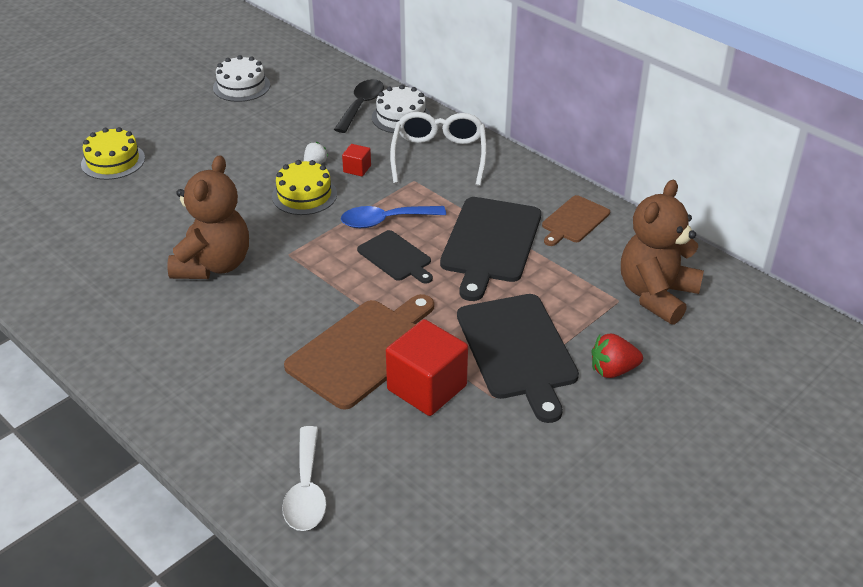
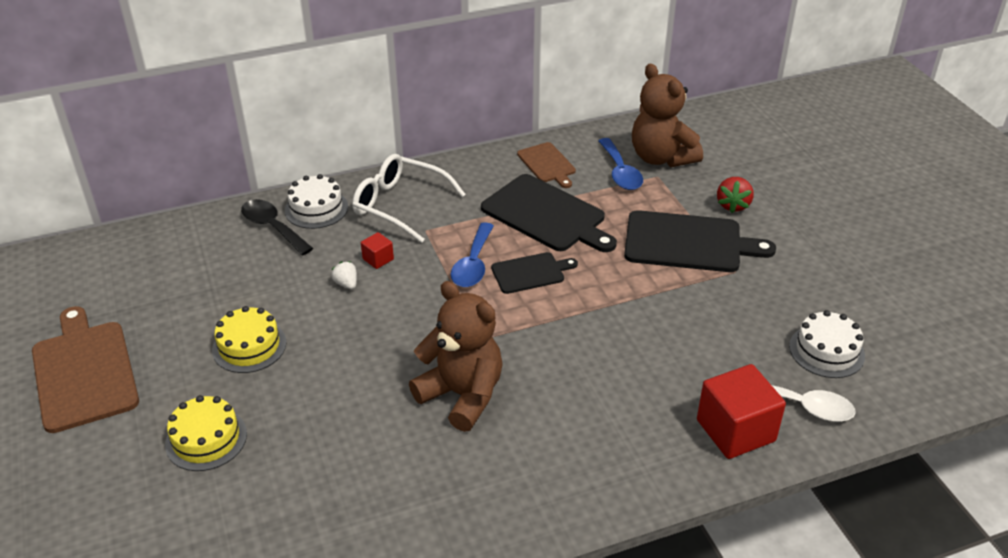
camera: 65 degrees left, 0 degrees up
white cake [213,55,270,102] -> white cake moved to [789,310,865,378]
yellow cake [272,160,337,215] -> yellow cake moved to [212,306,286,373]
brown cutting board [284,294,434,410] -> brown cutting board moved to [32,306,139,433]
red cube [386,319,468,416] -> red cube moved to [697,364,786,459]
none -> blue spoon [599,138,643,190]

